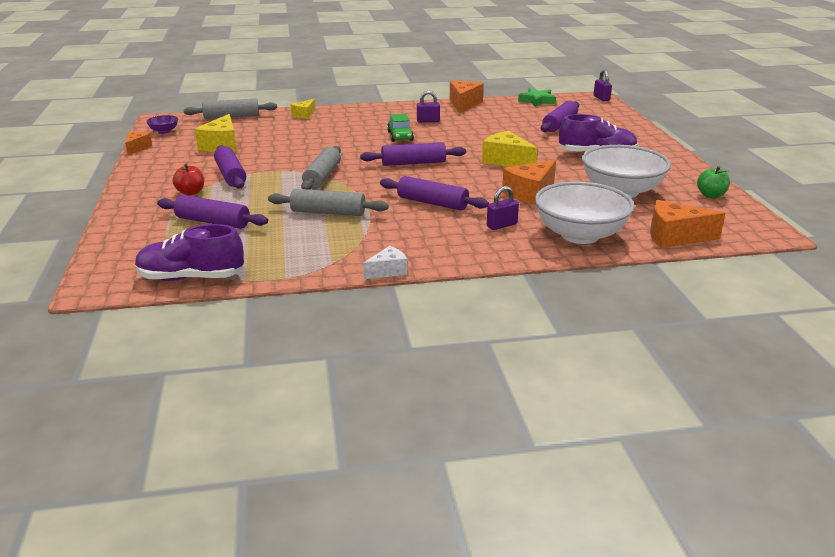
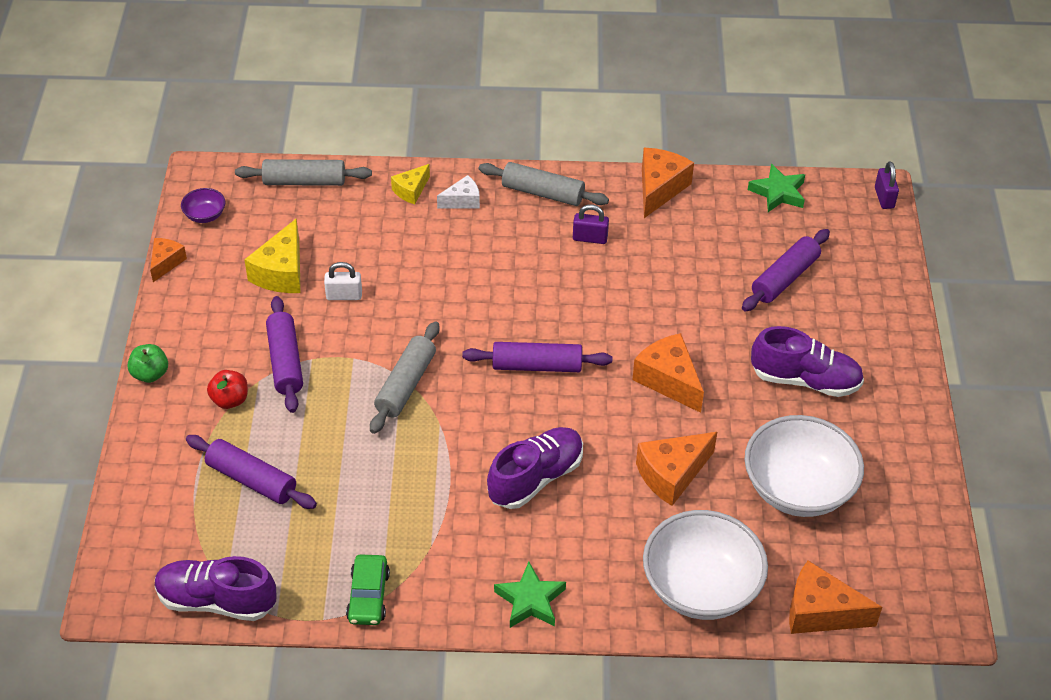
camera: 10 degrees right, 20 degrees up
grey rolling pin [268,189,389,216] -> grey rolling pin moved to [479,162,609,206]
white cheese [363,246,407,279] -> white cheese moved to [437,175,480,209]
purple rolling pin [380,176,489,211] -> purple shoe [487,427,583,509]
green car [387,114,414,142] -> green car moved to [346,554,390,625]
yellow cheese [482,131,538,167] -> orange cheese [632,333,704,413]
purple padlock [487,186,519,230] -> none
green apple [697,166,730,198] -> green apple moved to [127,344,168,383]
none -> white padlock [324,262,362,300]
none -> green star [494,562,566,628]

